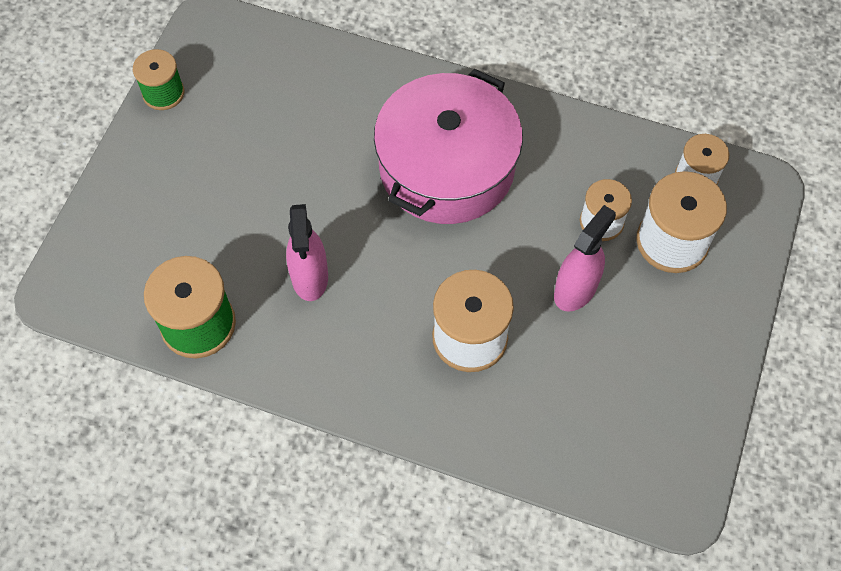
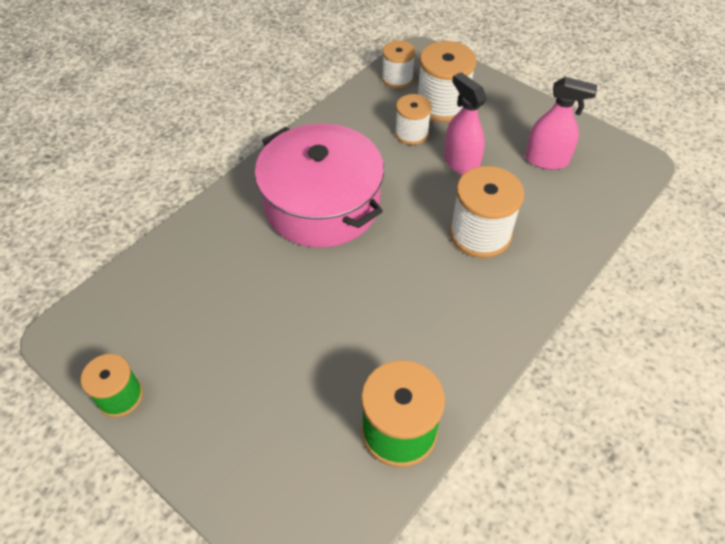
camera: 70 degrees left, 10 degrees down
pink spray bottle [286,204,328,301] -> pink spray bottle moved to [525,77,597,170]

